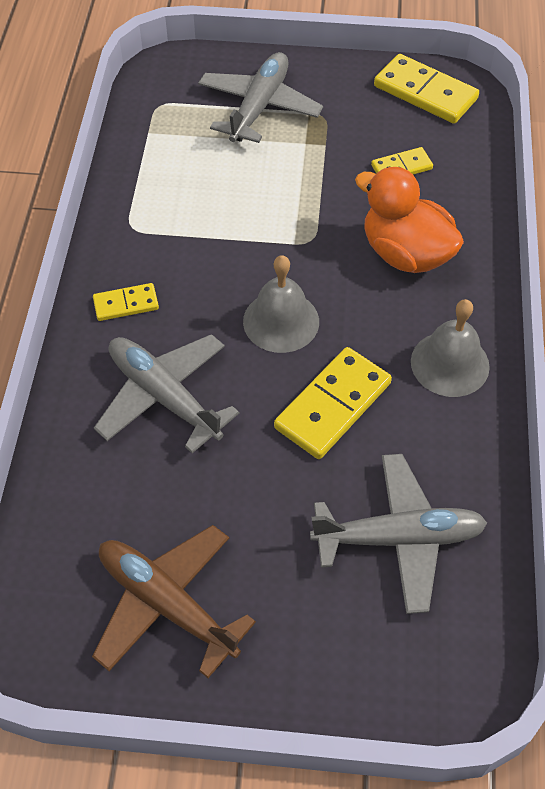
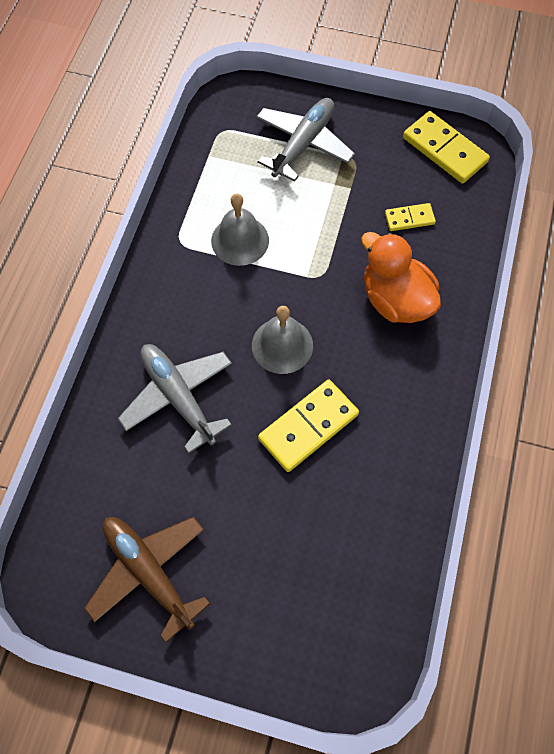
camera: 10 degrees right, 10 degrees up
yellow domino [93,283,159,321] -> none
grey plane [310,454,487,614] -> none
grey bell [411,299,490,397] -> grey bell moved to [211,194,269,266]

